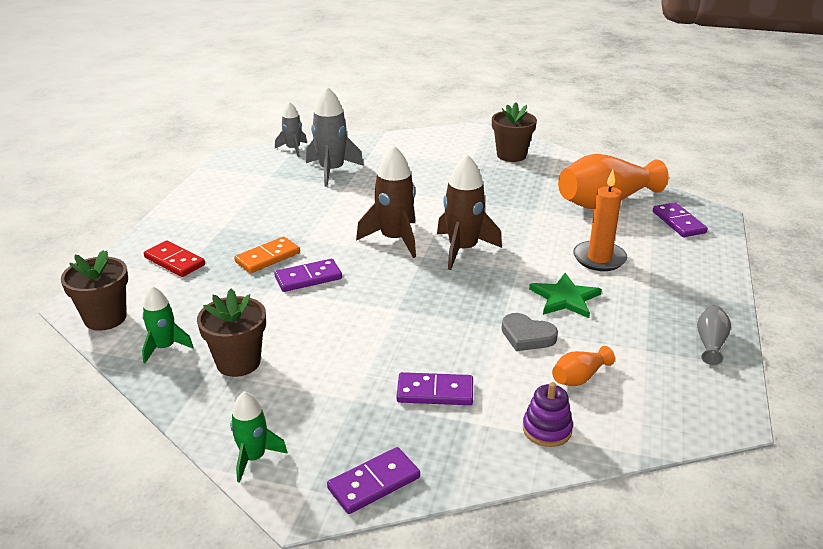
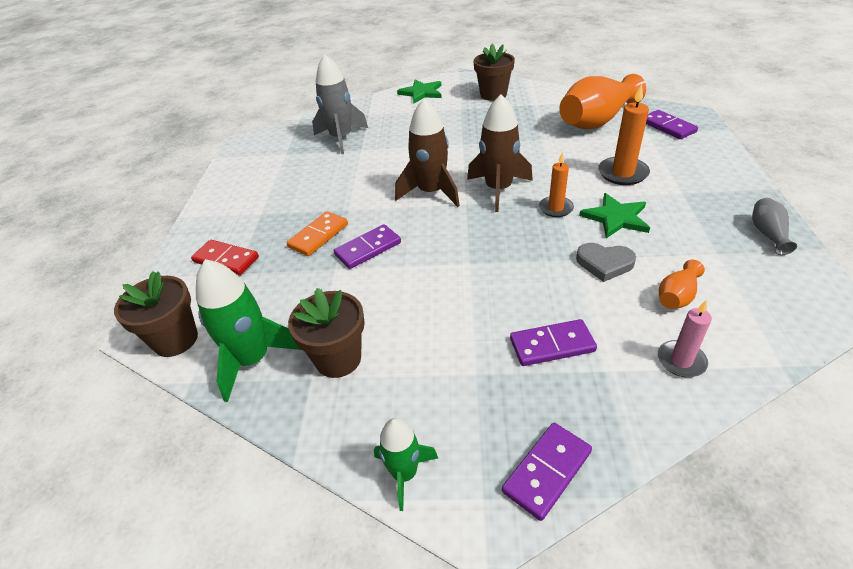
camera: 10 degrees left, 10 degrees up
green rocket [142,286,194,364] -> green rocket [196,259,302,402], size x1.66
grey rocket [275,101,307,157] -> none
purple stacking toy [523,382,573,447] -> pink candle [658,300,712,377]
none -> green star [397,79,442,104]
none -> orange candle [539,152,574,217]

